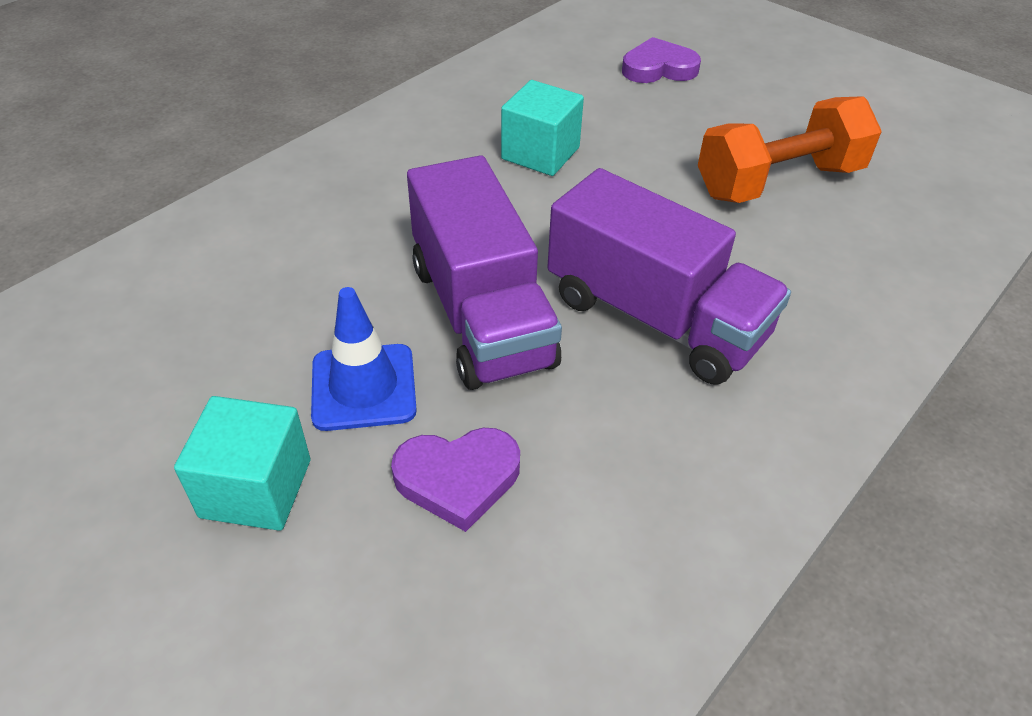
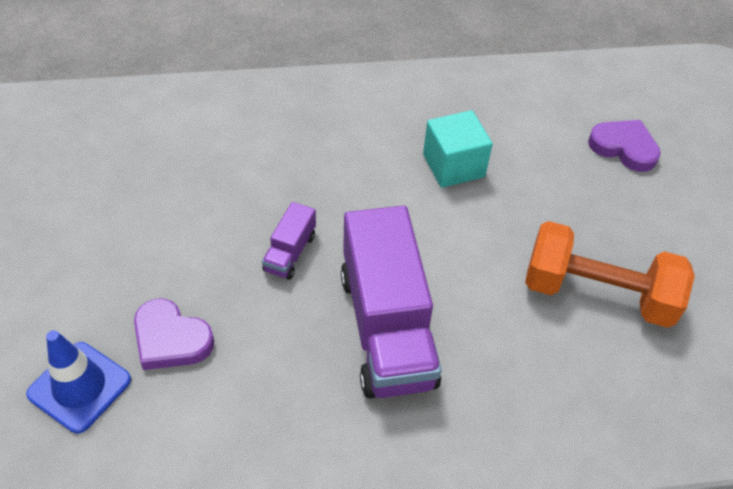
camera: 40 degrees right, 5 degrees up
turquoise cube [174,396,310,531] -> none
blue traffic cone [311,287,417,431] -> blue traffic cone moved to [26,330,131,433]
purple truck [407,155,562,390] -> purple truck [262,202,316,280], size x0.44

